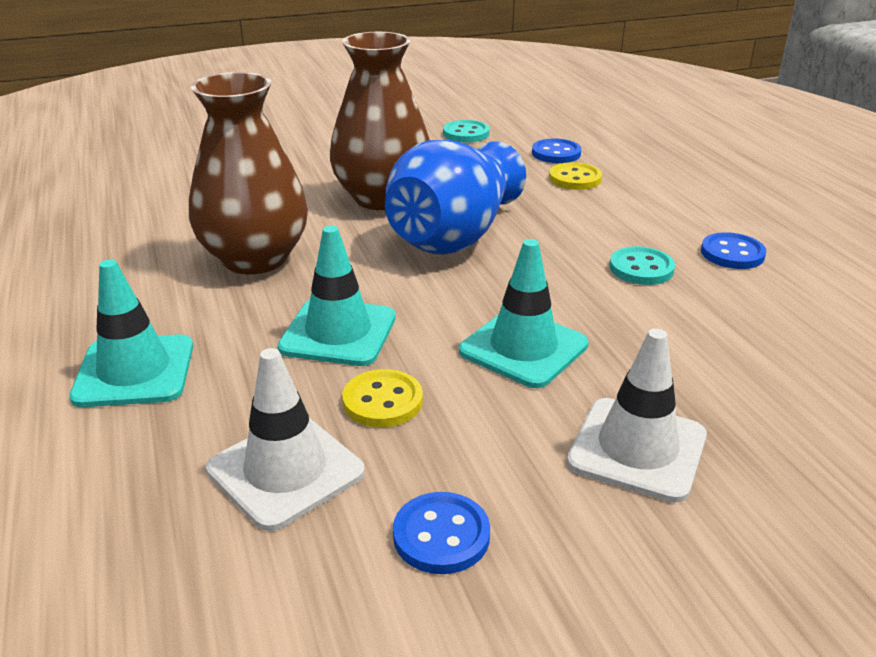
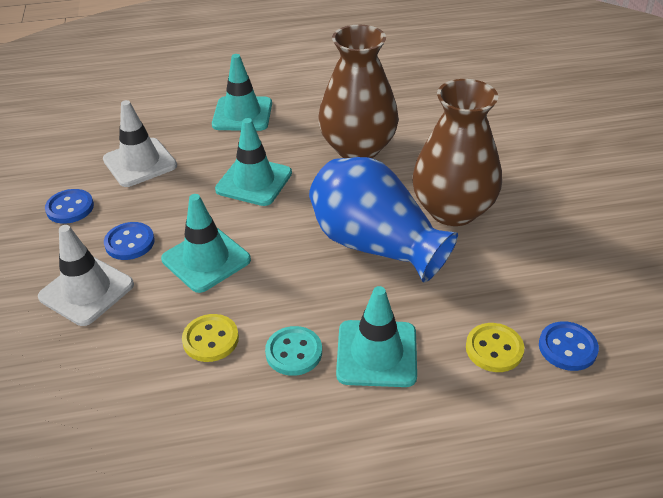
camera: 100 degrees right, 10 degrees up
yellow button [342,369,423,428] -> yellow button moved to [182,314,239,362]
turquoise button [443,120,490,143] -> none
blue button [701,232,766,269] -> blue button moved to [104,222,155,260]
none -> turquoise traffic cone [336,286,417,387]

